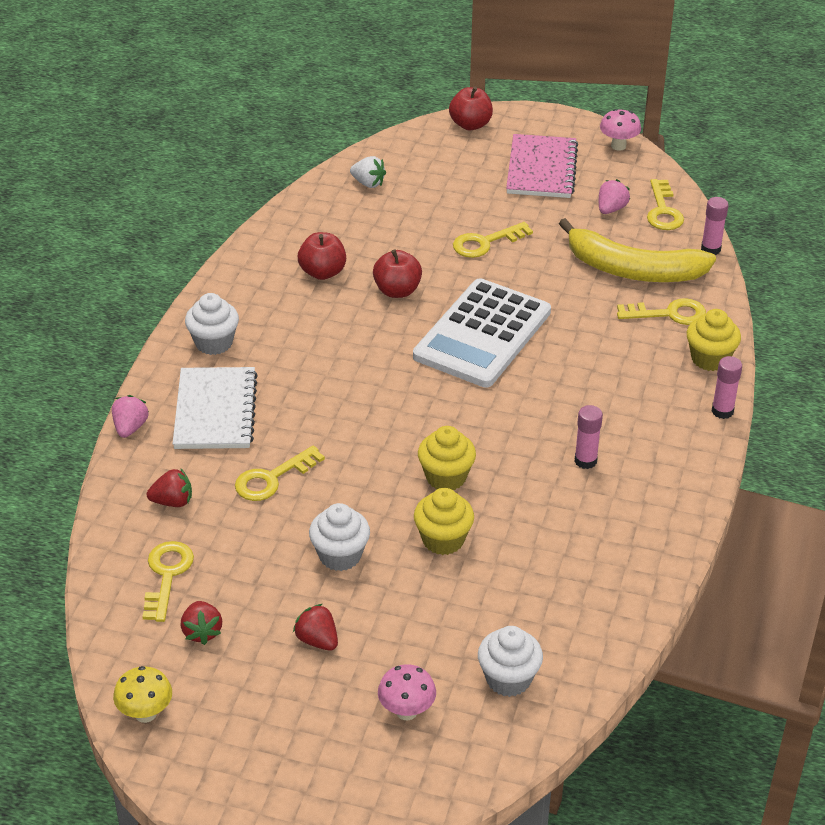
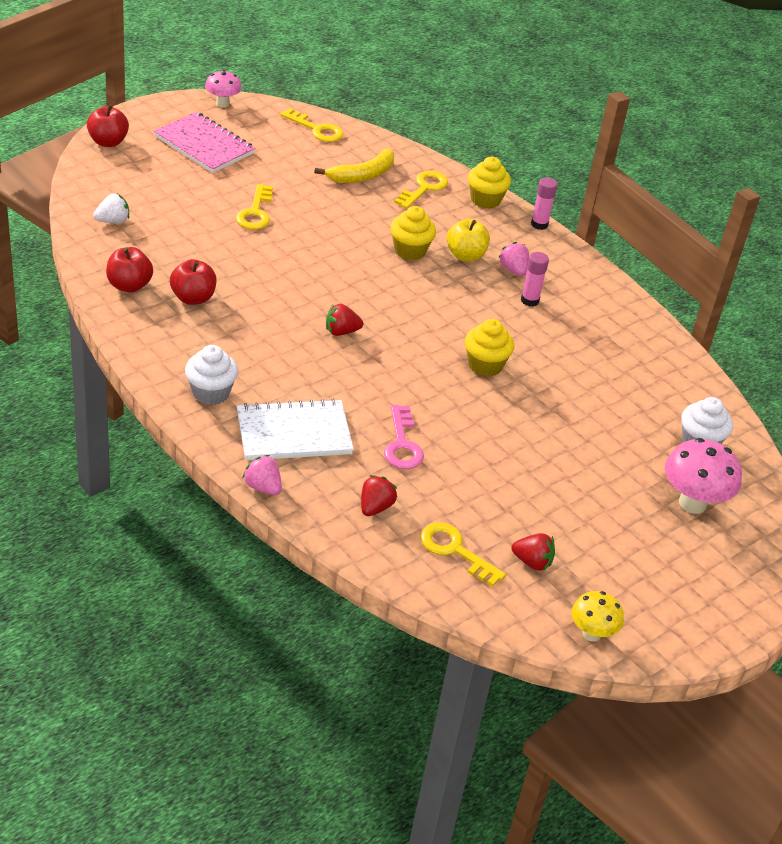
camera: 60 degrees left, 0 degrees up
white notebook [173,367,258,449] -> white notebook turned 45 degrees counterclockwise [237,399,354,461]
yellow key [235,446,325,501] -> pink key [384,405,424,469]
red strawberry [293,604,338,650] -> red strawberry moved to [326,304,363,336]
white cupcake [309,503,370,571] -> none
red apple [373,249,422,298] -> red apple moved to [106,247,153,293]
pink mushroom [378,664,436,720] -> pink mushroom [665,438,742,514], size x1.61
white calculator [413,278,551,387] -> none
yellow cupcake [414,488,474,555] -> yellow cupcake moved to [390,206,436,260]
yellow banana [559,218,716,282] -> yellow banana [314,149,394,183], size x0.66
pink strawberry [599,179,630,214] -> pink strawberry moved to [499,242,529,276]
pink glue stick [701,197,728,255] -> none
none -> yellow apple [446,219,490,262]

